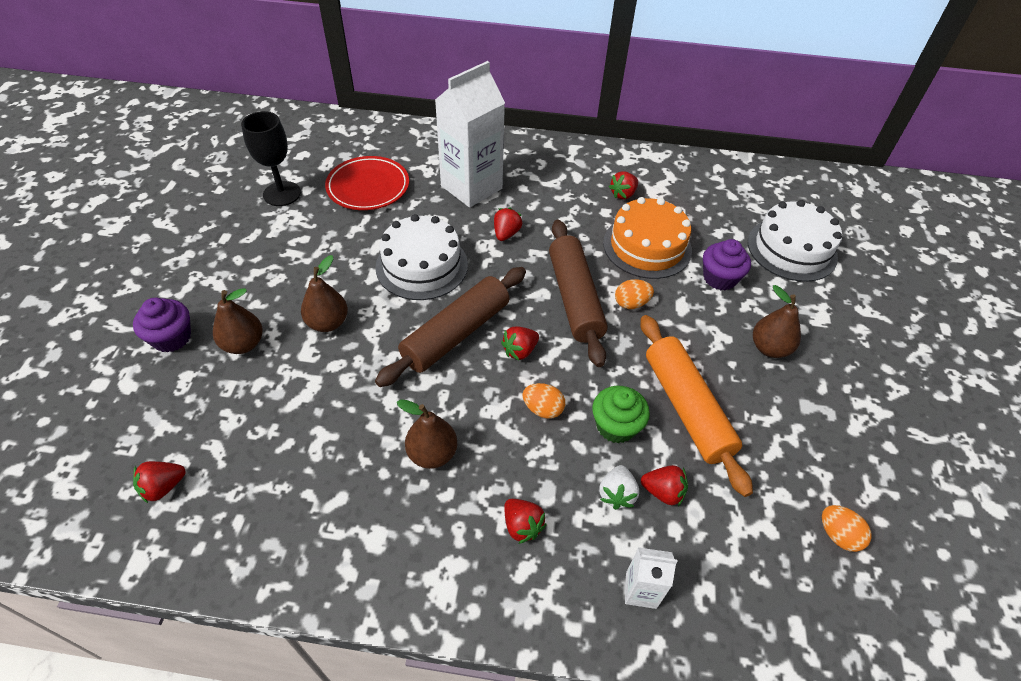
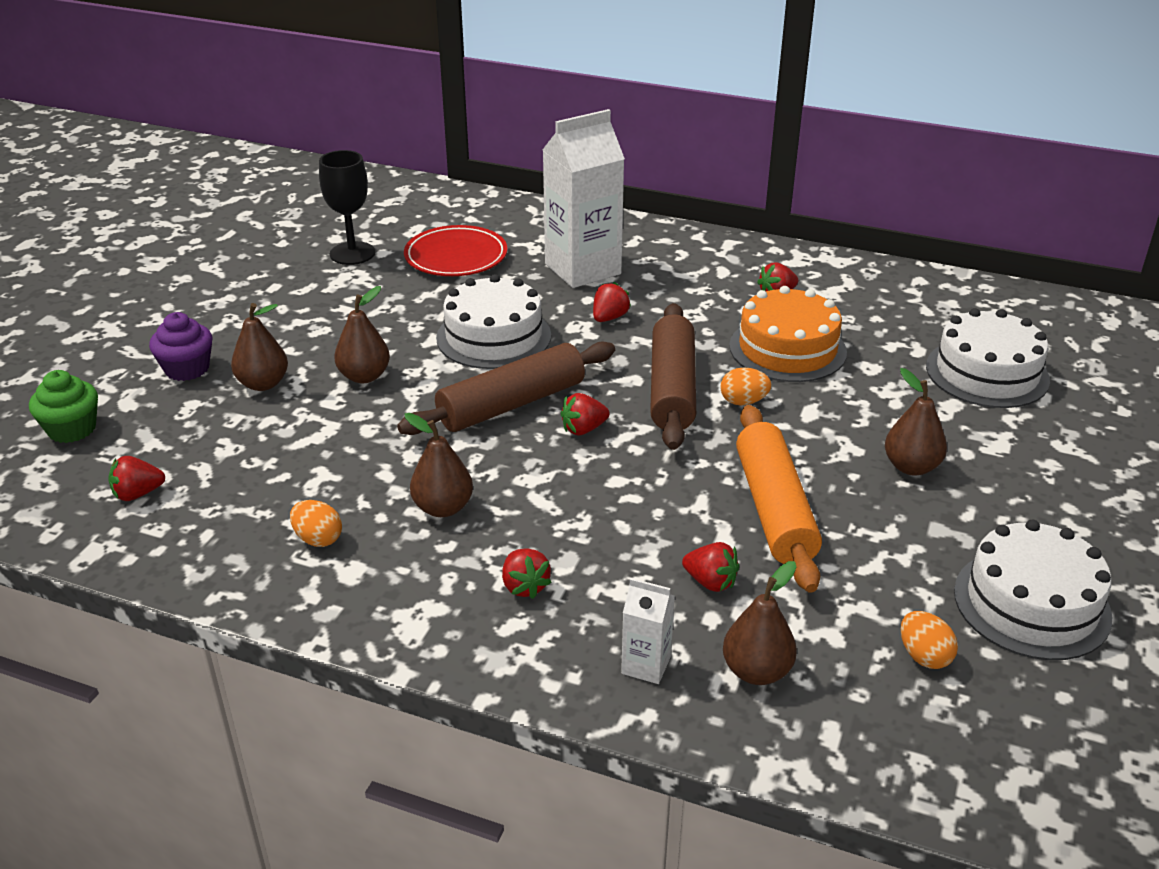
camera: 15 degrees right, 15 degrees down
orange egg [522,383,565,419] -> orange egg moved to [290,500,342,547]
green cupcake [592,386,650,443] -> green cupcake moved to [29,370,98,443]
white strawberry [599,465,639,510] -> none
purple cupcake [703,239,751,290] -> none
none -> brown pear [723,561,797,685]
none -> white cake [954,520,1112,660]

